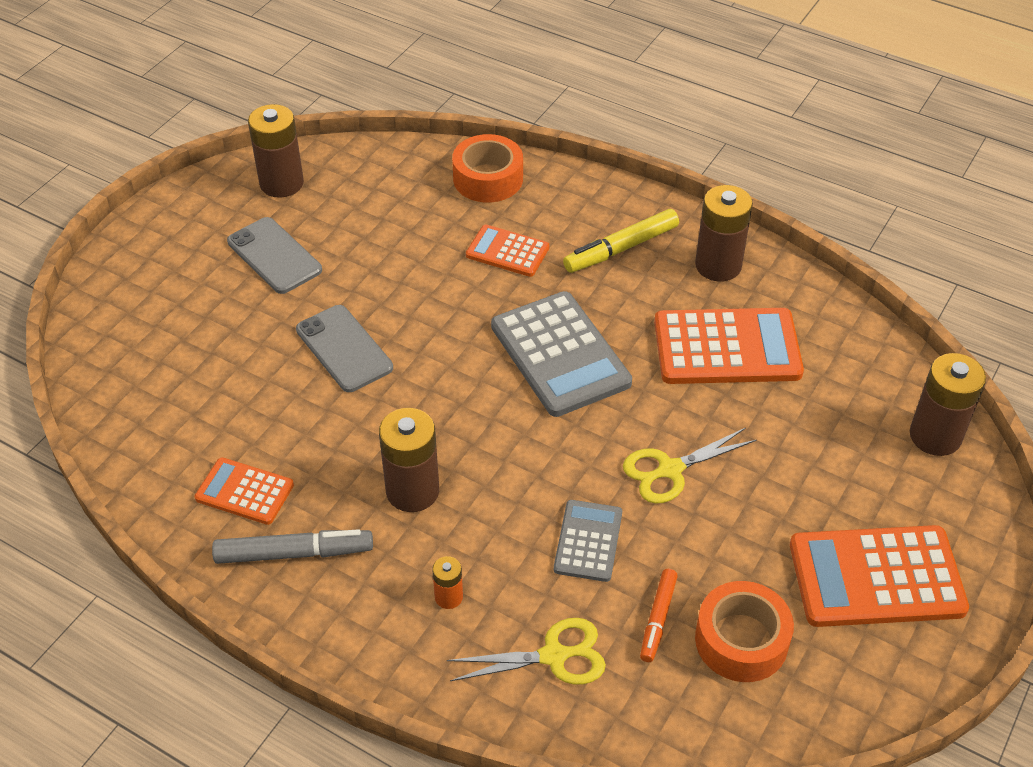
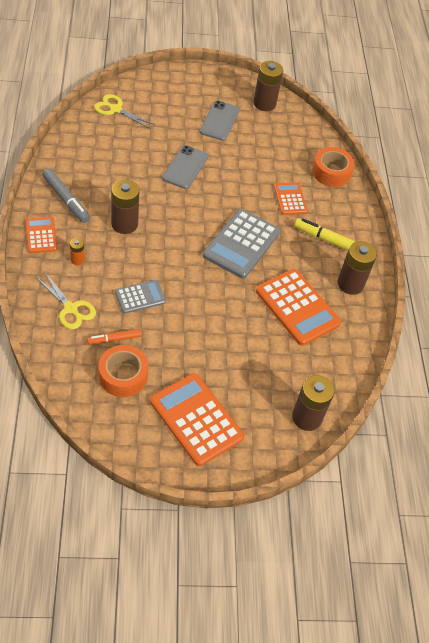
camera: 50 degrees right, 5 degrees up
orange calculator [195,457,294,525] -> orange calculator moved to [25,217,57,253]
yellow scissors [623,428,757,504] -> yellow scissors moved to [94,94,155,129]

